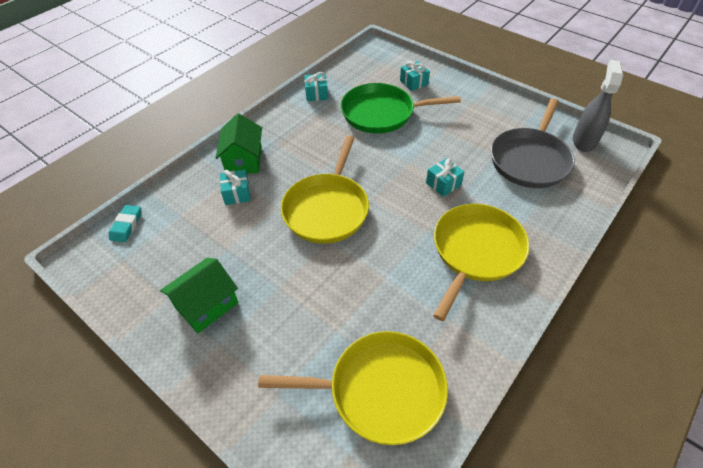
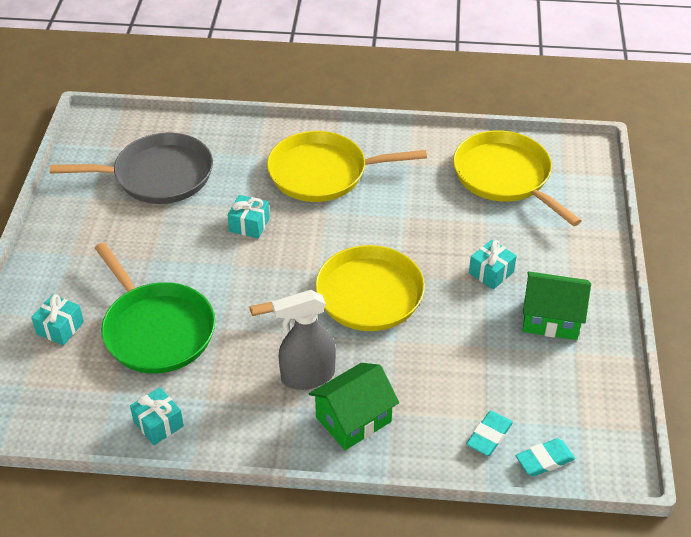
camera: 125 degrees left, 5 degrees down
turquoise gift [220,170,251,205] -> turquoise gift moved to [469,240,517,289]
grey spray bottle [573,60,623,152] -> grey spray bottle moved to [272,290,336,390]
none -> turquoise eraser [466,411,513,456]

